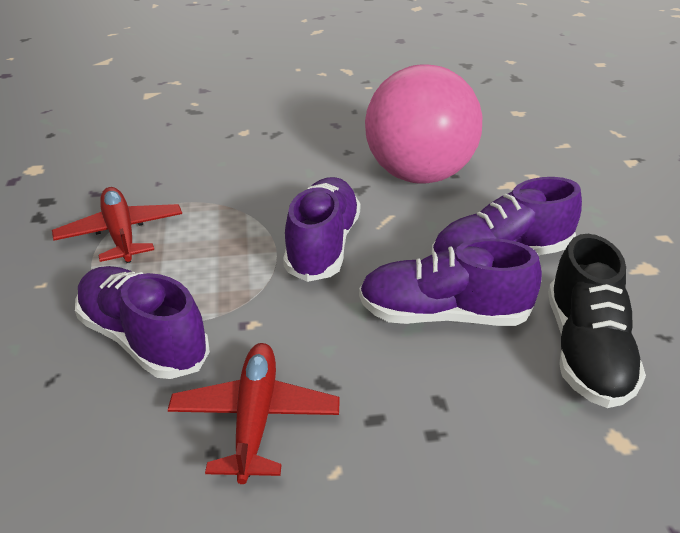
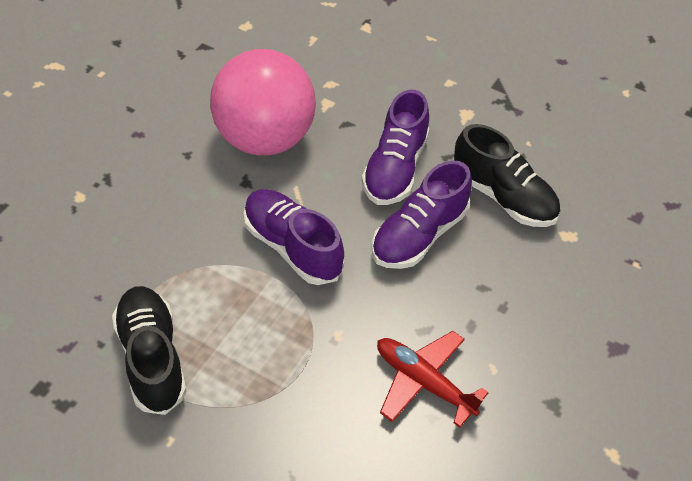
camera: 55 degrees left, 15 degrees up
red plane [52,187,182,263] -> black shoe [112,286,187,415]
purple shoe [75,266,210,379] -> none

